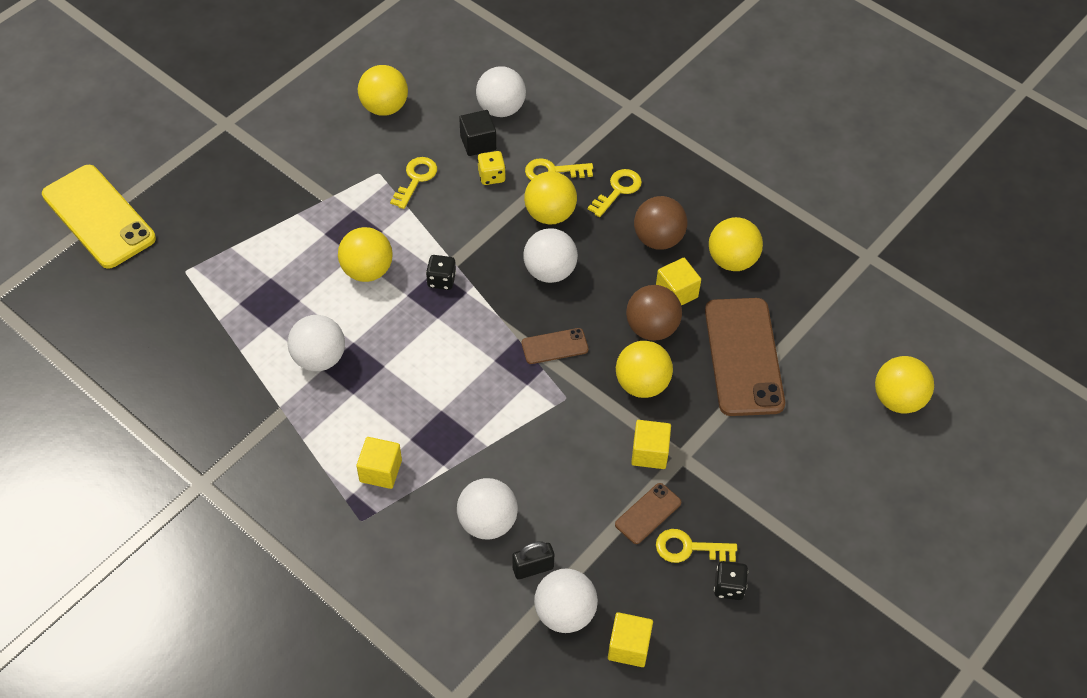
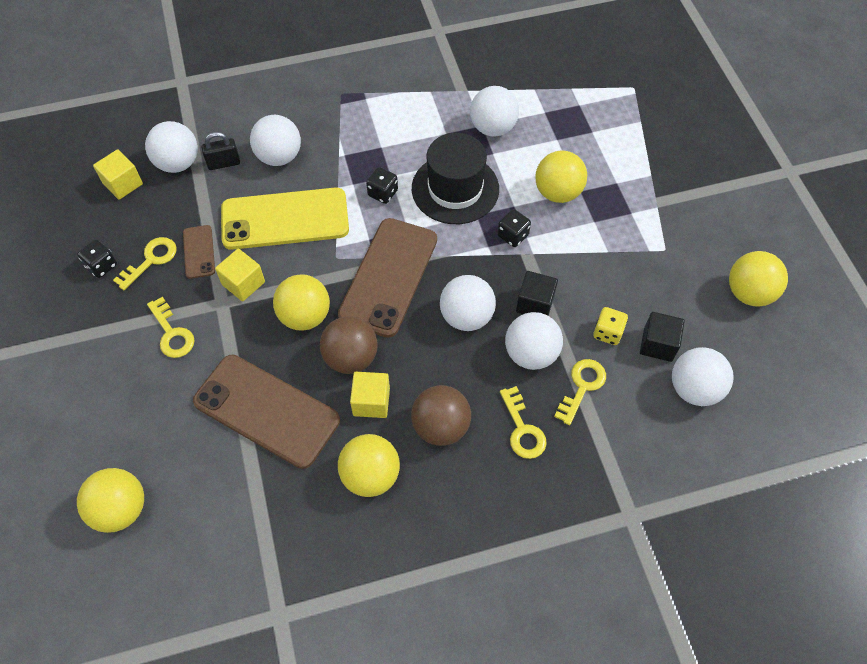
camera: 125 degrees right, 5 degrees up
yellow phone [42,165,156,269] -> yellow phone moved to [221,187,349,250]
yellow cube [356,437,402,489] -> none
yellow key [390,157,437,209] -> yellow key moved to [147,297,195,358]
black padlock [512,541,554,579] -> black padlock turned 60 degrees clockwise [202,132,240,170]
brown phone [522,328,589,364] -> brown phone [338,218,437,338], size x2.12
yellow ball [524,172,577,225] -> white ball [505,312,563,370]
none -> black dice [366,167,398,204]
none -> black hat [412,133,499,224]
none -> black cube [516,271,558,316]

